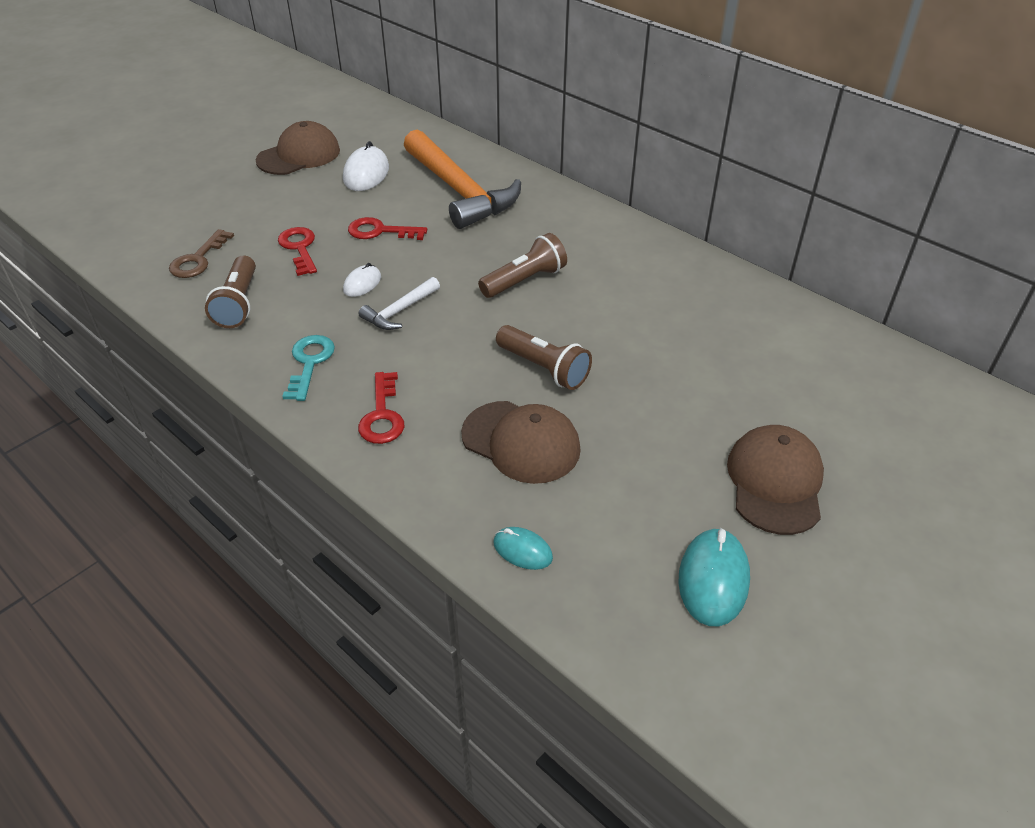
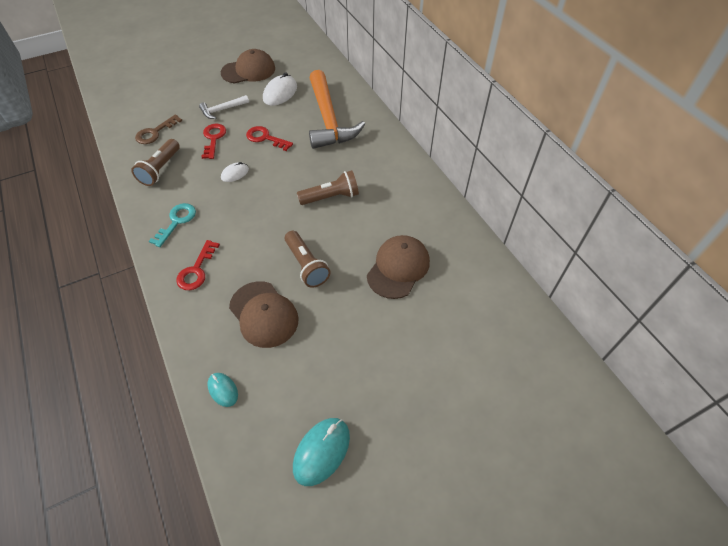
camera: 20 degrees right, 10 degrees up
white hammer [359,277,440,330] -> white hammer moved to [199,95,249,119]
brown cap [727,425,824,535] -> brown cap moved to [367,235,430,299]

